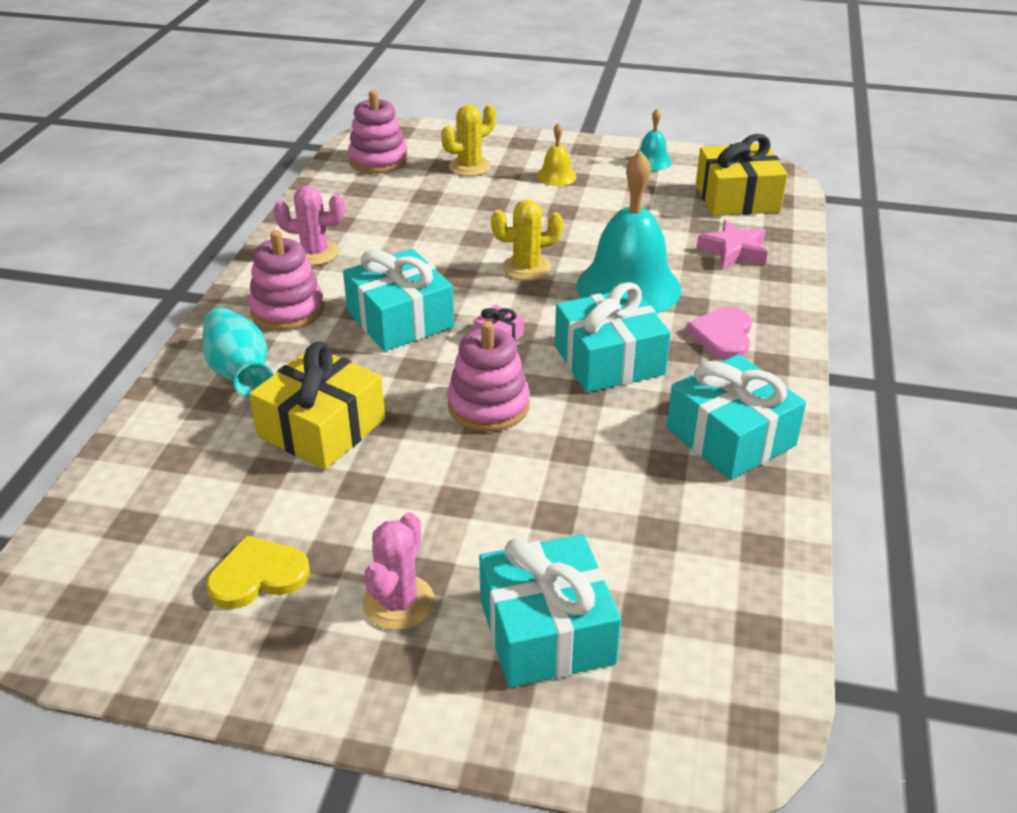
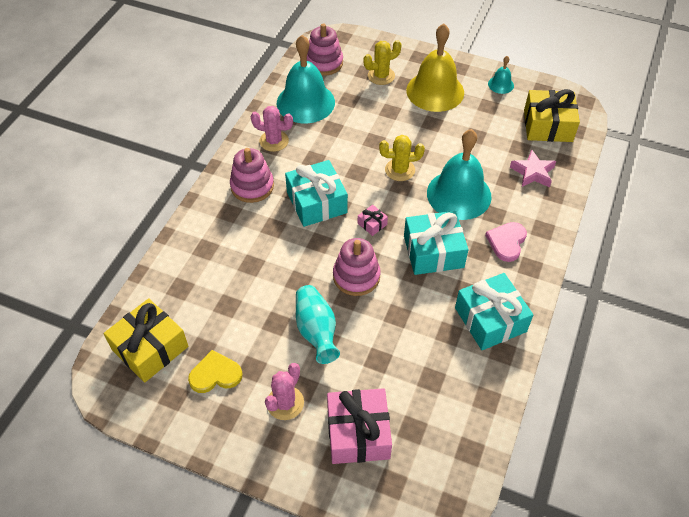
camera: 10 degrees right, 15 degrees up
turquoise vase [202,308,273,398] -> turquoise vase moved to [296,285,340,364]
yellow gift [249,342,385,470] -> yellow gift moved to [104,298,188,383]
turquoise gift [479,534,621,688] -> pink gift [327,388,392,464]
yellow bell [537,123,577,186] -> yellow bell [406,24,464,112], size x2.22
none -> turquoise bell [277,35,335,123]

